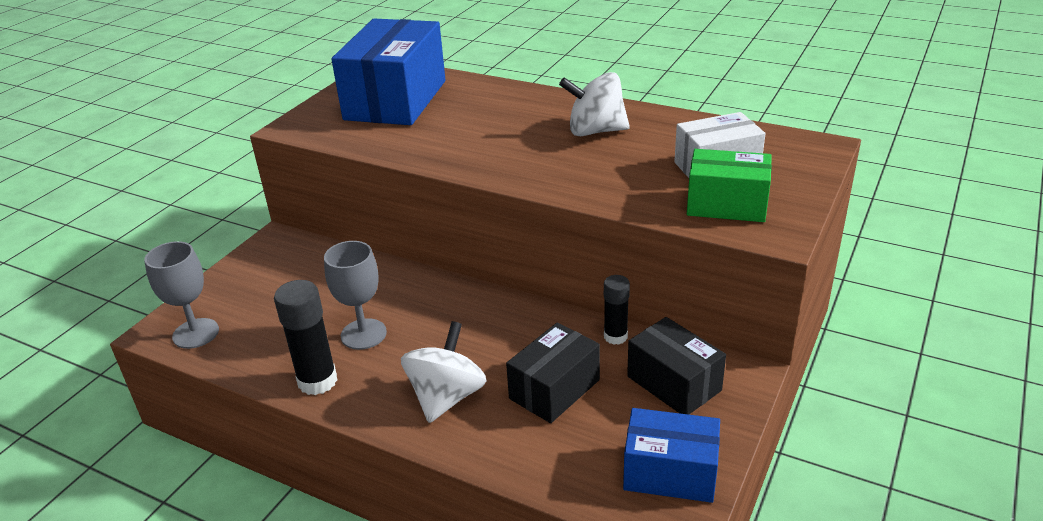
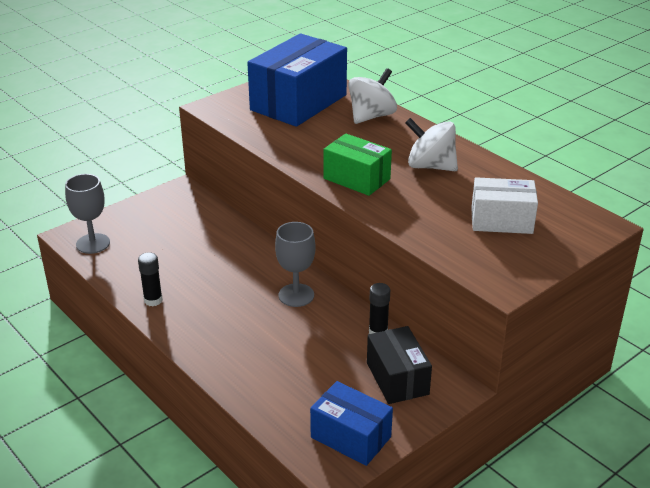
camera: 20 degrees right, 0 degrees up
black glue stick [274,280,337,395] -> black glue stick [138,252,163,306], size x0.63
grey goblet [324,241,387,350] -> grey goblet moved to [275,222,316,307]
white spinning top [401,321,487,423] -> white spinning top moved to [348,68,397,124]
black box [506,322,600,423] -> none
green box [687,149,772,222] -> green box moved to [323,134,392,196]

